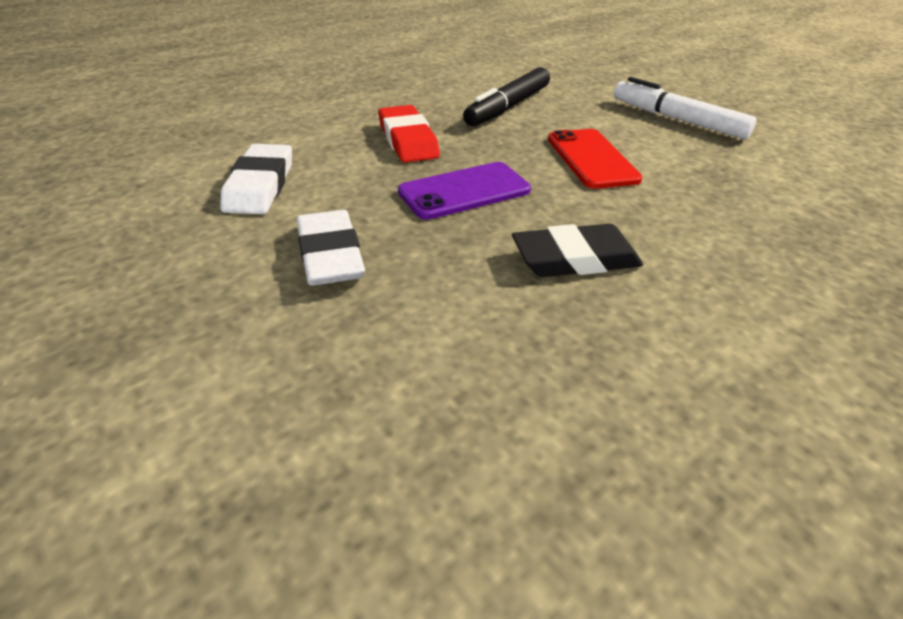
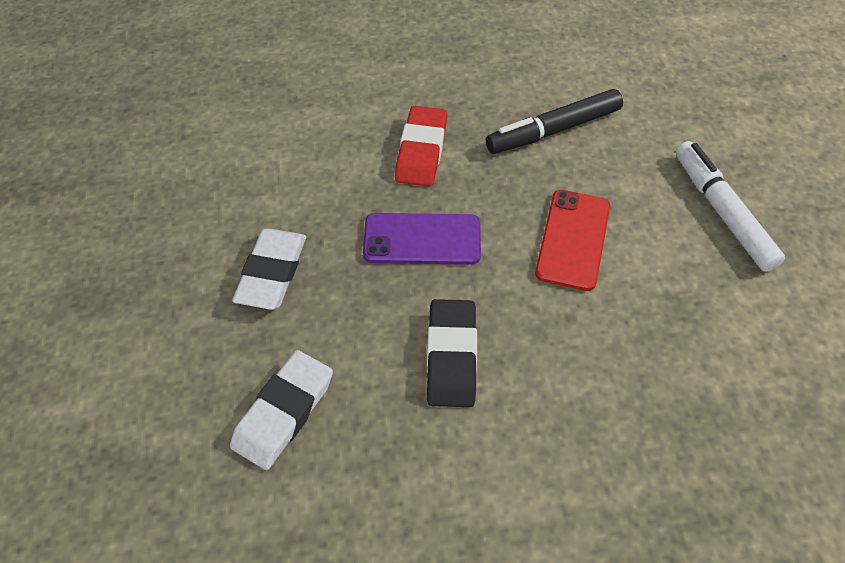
camera: 30 degrees right, 15 degrees up
white eraser [220,144,292,214] -> white eraser moved to [230,350,333,470]
black eraser [512,224,643,277] -> black eraser turned 75 degrees clockwise [427,299,477,407]

